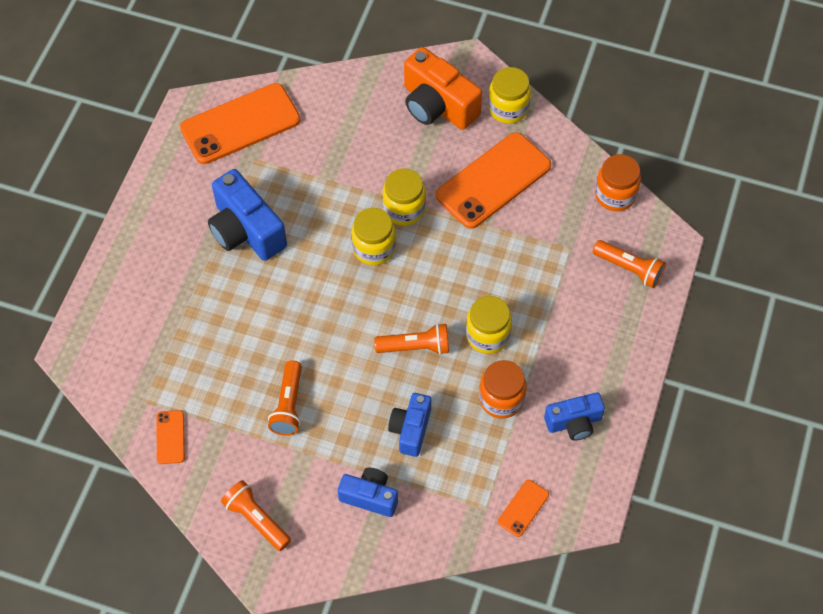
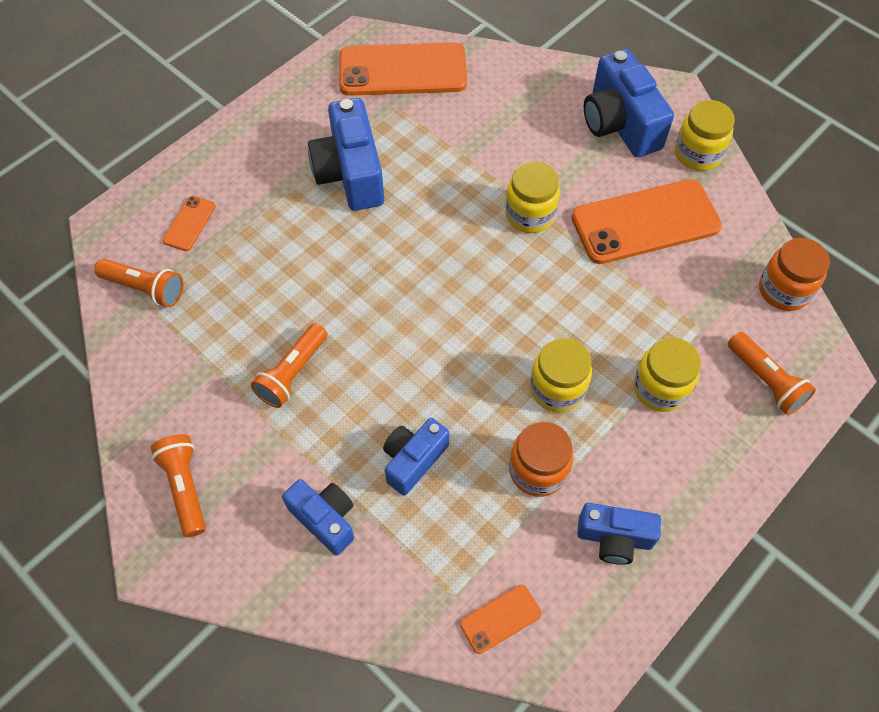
camera: 25 degrees right, 0 degrees up
orange phone [156,410,185,464] -> orange phone moved to [163,196,216,251]
yellow jar [351,208,396,265] -> yellow jar moved to [634,337,701,412]
orange flashlight [374,323,449,355] -> orange flashlight moved to [94,259,183,307]
orange camera [404,47,482,130] -> blue camera [584,49,674,157]

